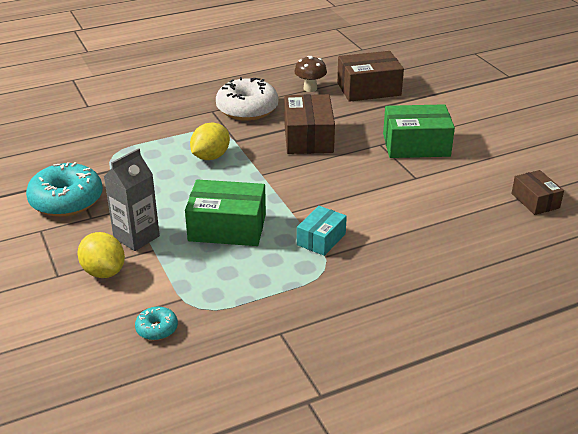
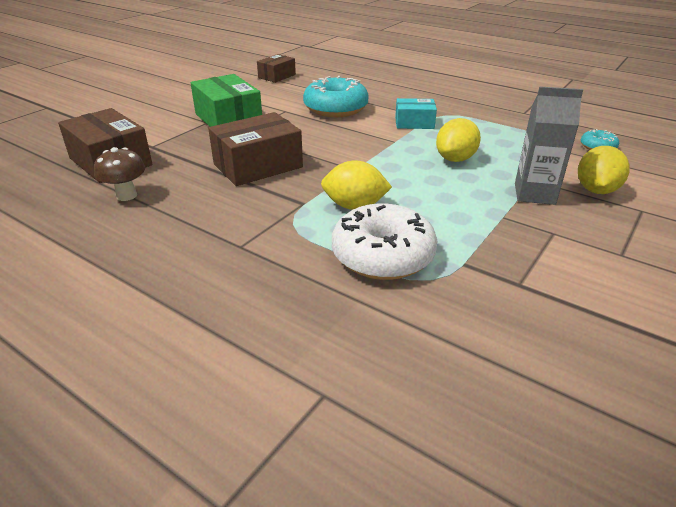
camera: 120 degrees left, 0 degrees up
turquoise donut [26,162,103,217] -> turquoise donut moved to [303,76,368,117]
green box [185,179,266,246] -> yellow lemon [436,118,481,162]
white donut [216,77,278,121] -> white donut moved to [332,204,437,280]

